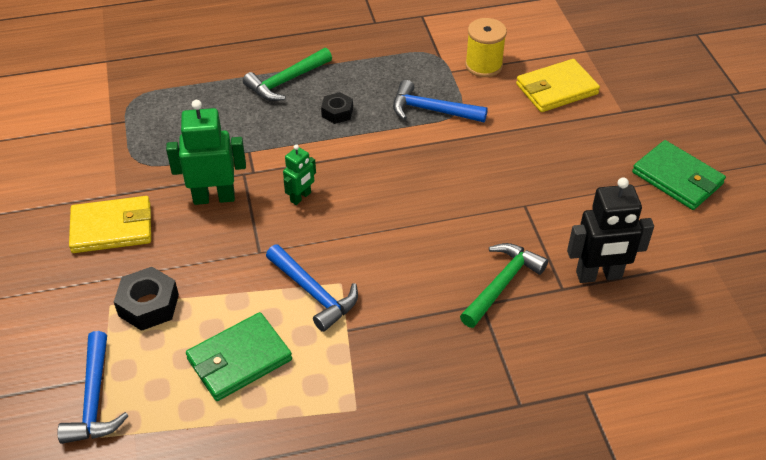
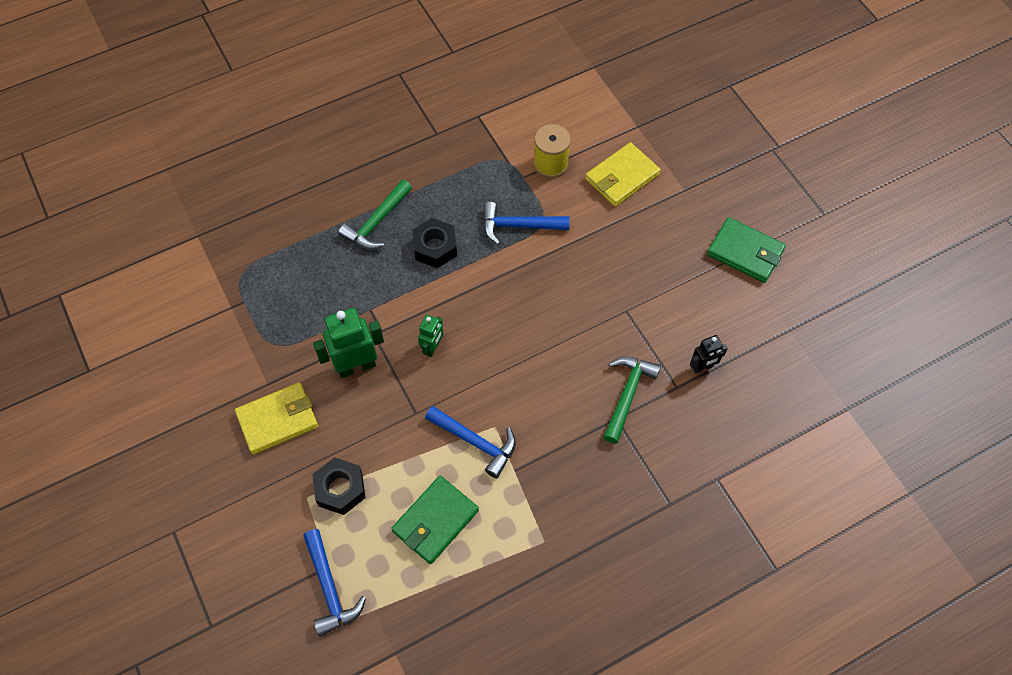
camera: 15 degrees left, 15 degrees up
black nut [321,92,353,124] -> black nut [412,218,457,268], size x1.56
black robot [567,178,654,283] -> black robot [690,335,728,373], size x0.56

